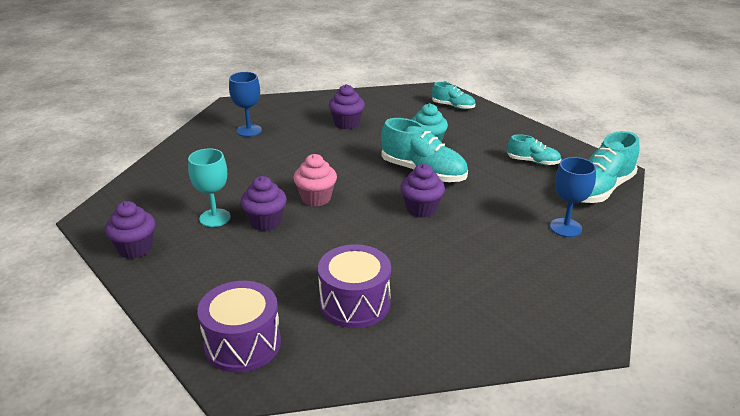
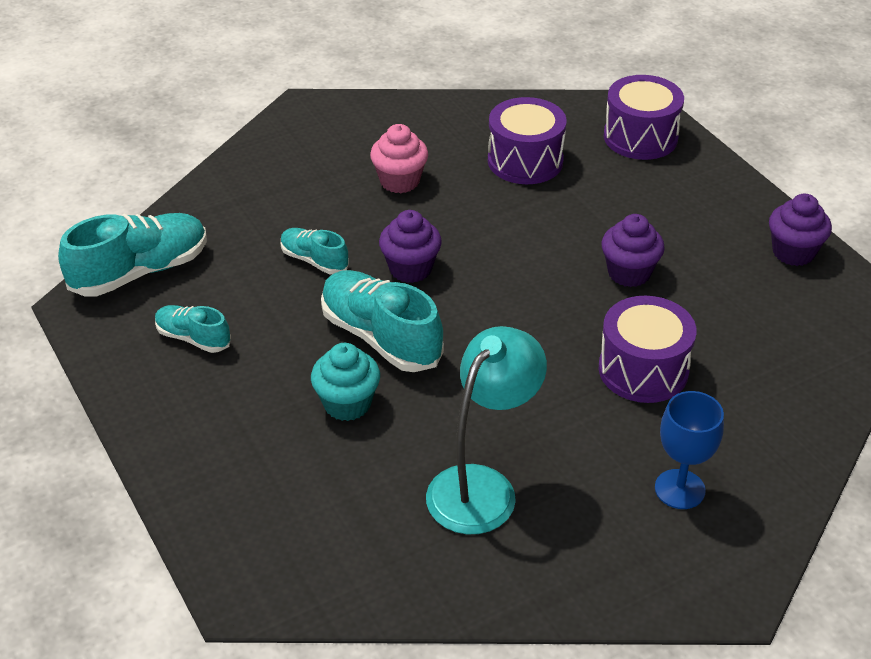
camera: 170 degrees left, 10 degrees up
turquoise goblet [188,149,231,227] -> none
pink cupcake [293,154,337,206] -> pink cupcake moved to [370,124,428,193]
purple cupcake [329,84,365,129] -> turquoise lamp [426,326,547,534]
turquoise shoe [432,82,475,109] -> turquoise shoe moved to [281,228,349,274]
blue goblet [550,157,596,237] -> none
none -> purple drum [599,296,697,403]

